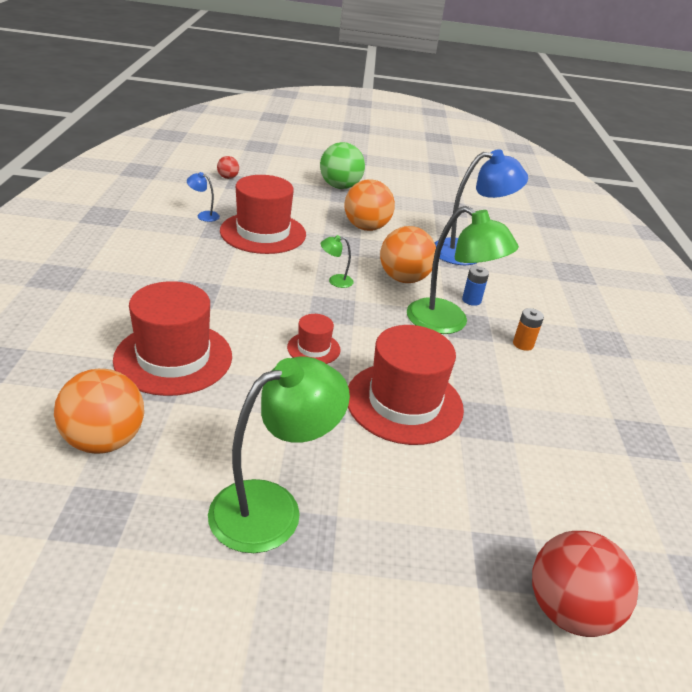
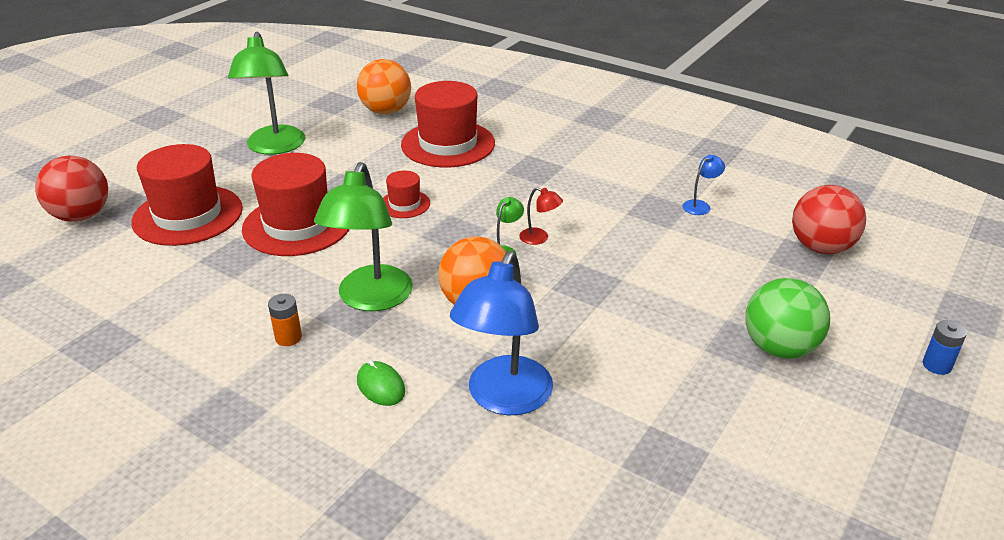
camera: 125 degrees right, 0 degrees up
red ball [217,156,239,179] -> red ball [792,185,866,254], size x2.06
red hat [220,175,306,254] -> red hat moved to [131,144,243,246]
orange ball [344,179,395,231] -> none
green lamp [407,206,519,334] -> green lamp turned 60 degrees counterclockwise [314,162,413,311]
blue battery [462,266,489,306] -> blue battery moved to [923,320,967,375]
none -> green mouse [357,360,405,406]
none -> red lamp [519,187,563,245]

